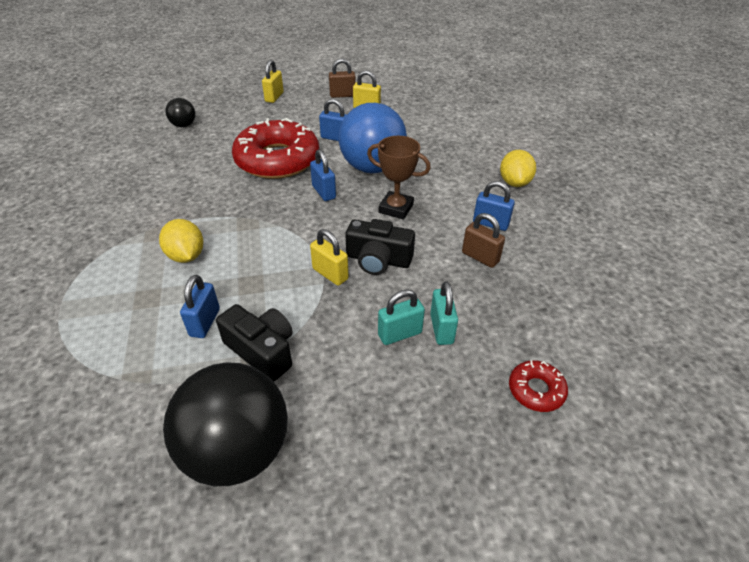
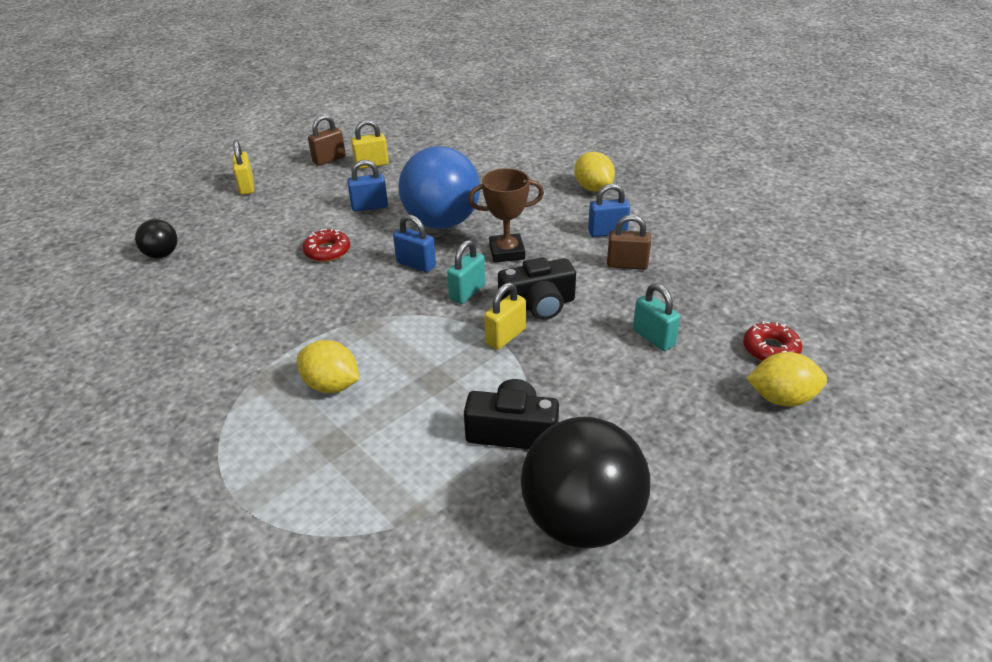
camera: 30 degrees left, 5 degrees down
blue padlock [180,275,220,338] -> none
red donut [232,118,319,179] -> red donut [303,229,350,262], size x0.43
yellow padlock [310,229,349,286] -> yellow padlock turned 60 degrees counterclockwise [484,283,526,350]
turquoise padlock [378,290,425,345] -> turquoise padlock moved to [447,240,485,304]
none -> yellow lemon [747,352,827,407]

